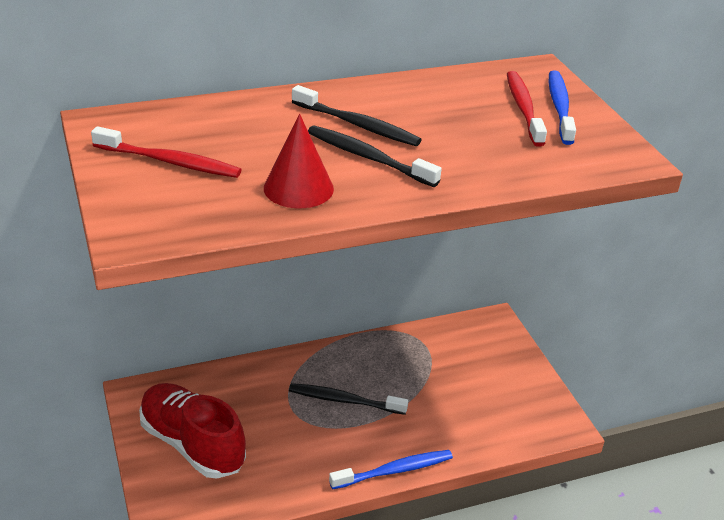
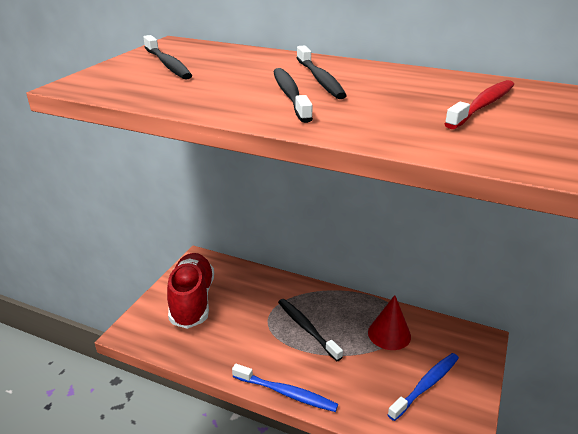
camera: 45 degrees right, 5 degrees down
red toothbrush [91,126,242,178] -> black toothbrush [143,35,192,79]
red cone [264,114,334,208] -> red cone moved to [368,295,411,350]
blue toothbrush [549,70,576,145] -> blue toothbrush moved to [387,353,459,421]

